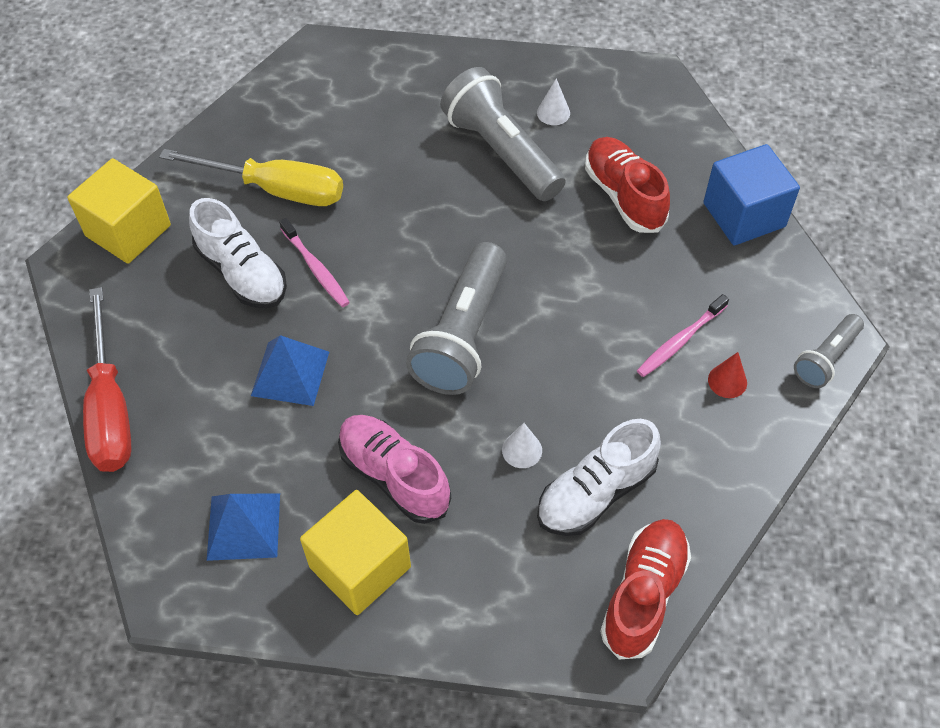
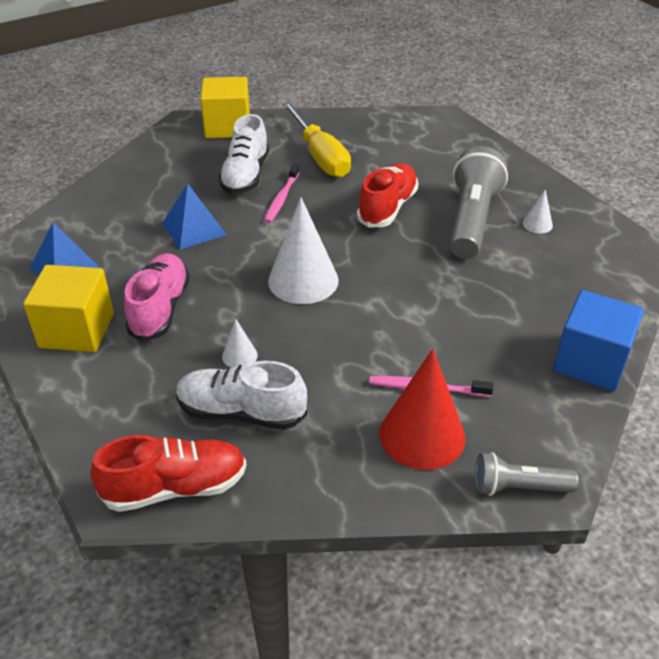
camera: 50 degrees right, 15 degrees down
red screwdriver [83,287,132,472] -> none
grey flashlight [406,242,507,395] -> white cone [268,197,339,304]
red shoe [585,137,670,233] -> red shoe moved to [357,163,418,228]
red cone [708,352,747,398] -> red cone [379,349,465,470], size x2.19

